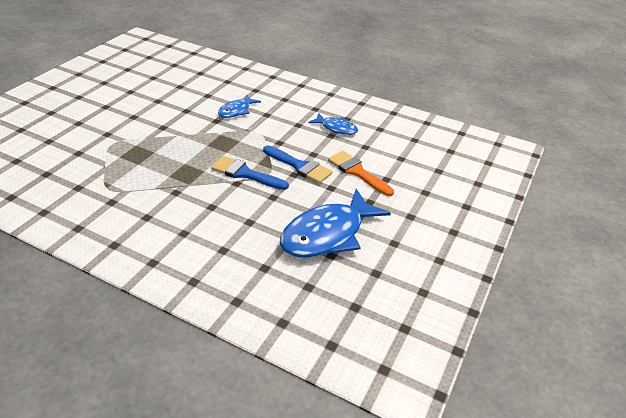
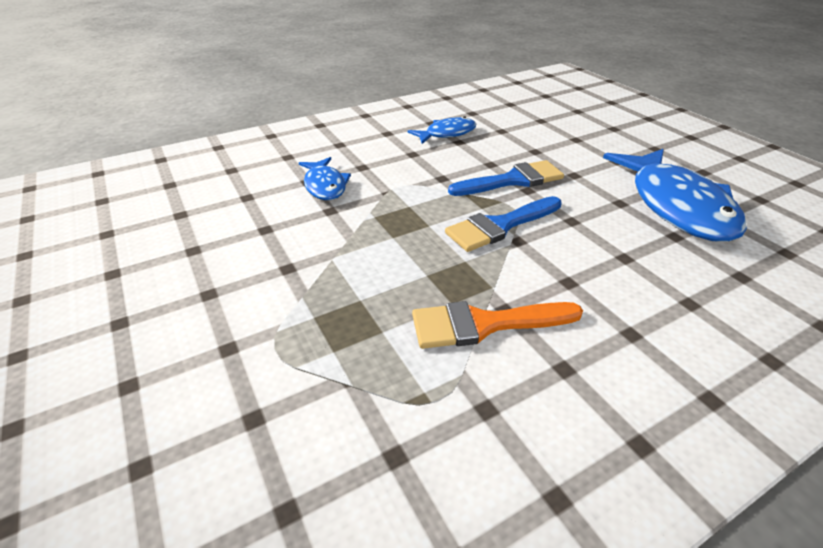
camera: 55 degrees left, 0 degrees up
orange brush [328,151,394,196] -> orange brush moved to [412,301,583,349]

